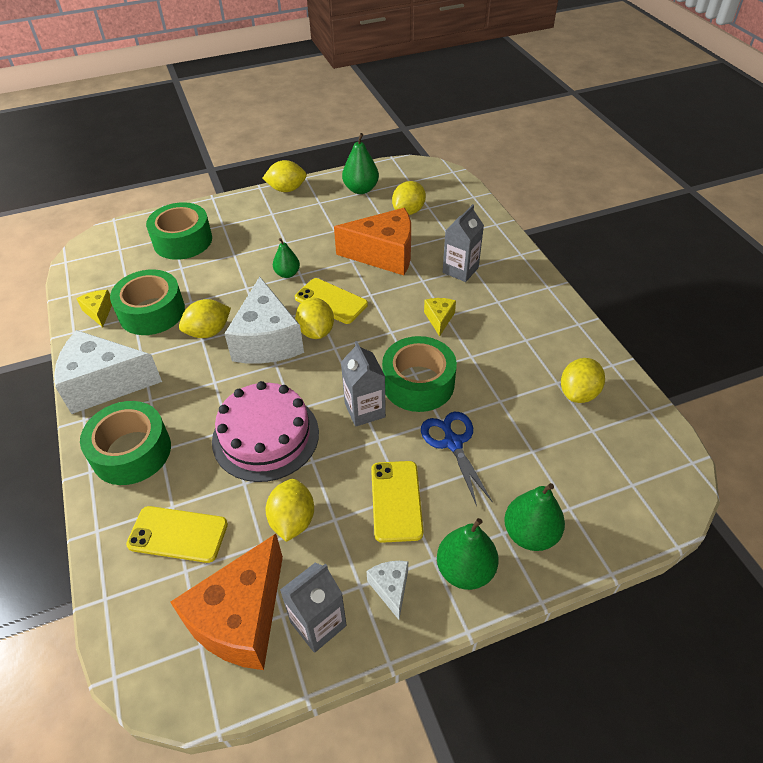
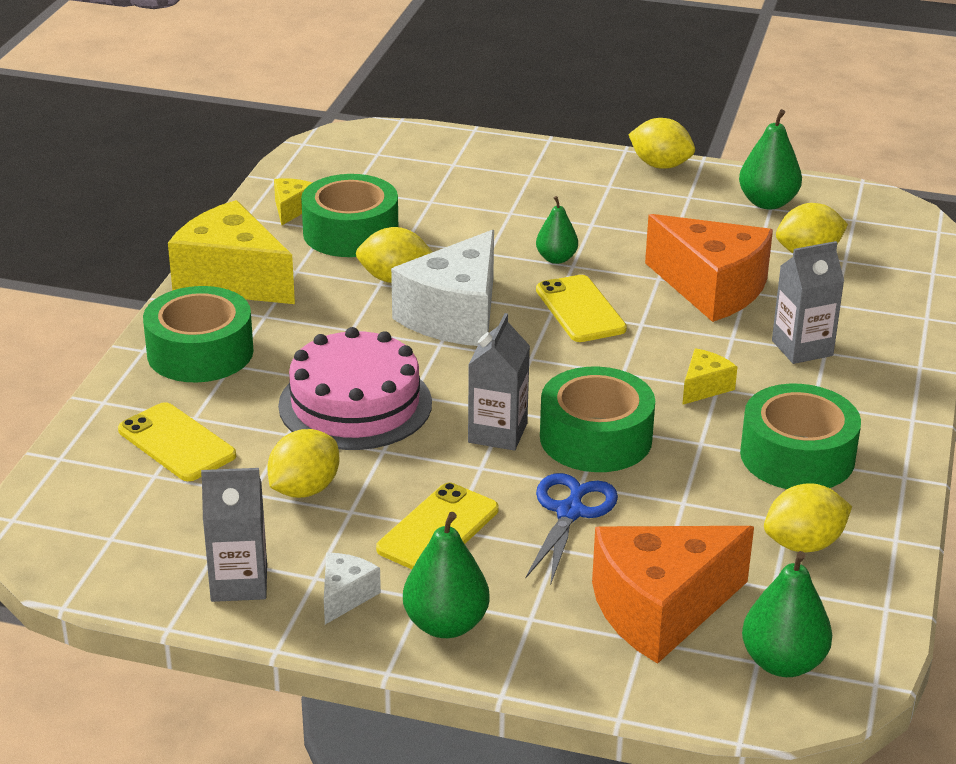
camera: 35 degrees right, 15 degrees down
white cheese [54,330,162,414] -> yellow cheese [168,200,295,304]
green tape [146,202,212,260] -> green tape moved to [740,384,861,489]
orange cheese [170,534,283,670] -> orange cheese moved to [592,526,754,664]
yellow lemon [295,297,334,339] -> none
green pear [504,483,565,551] -> green pear moved to [742,551,832,677]

